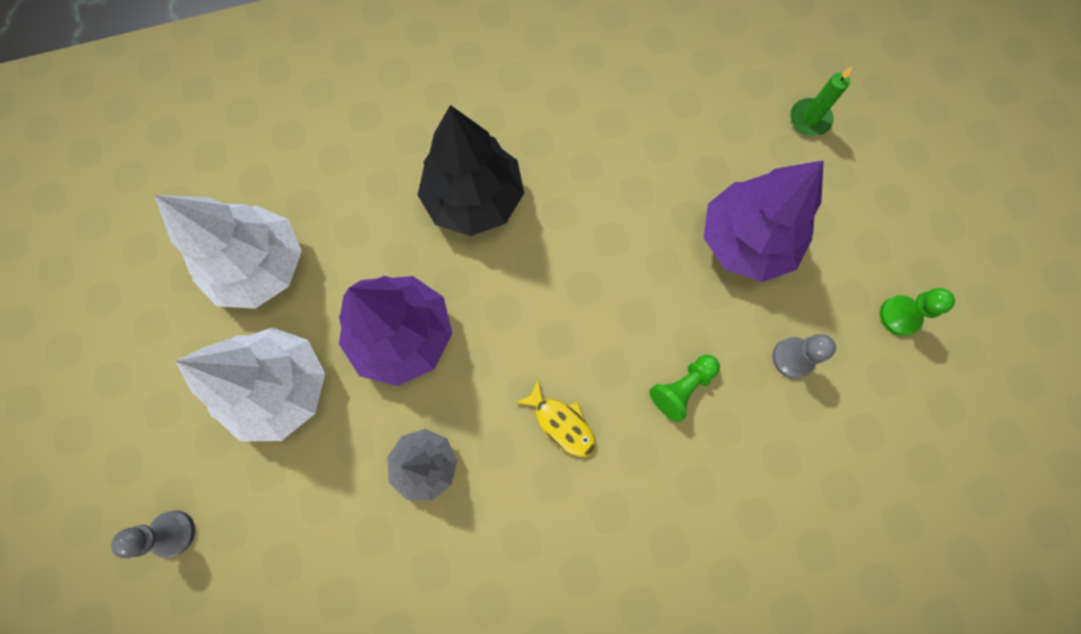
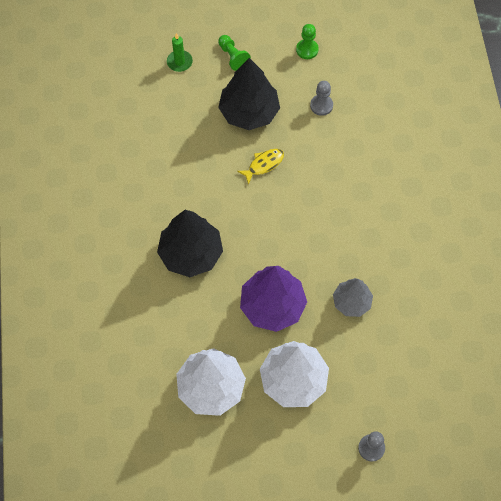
camera: 80 degrees left, 10 degrees down
yellow fish [516,380,595,457] -> yellow fish moved to [237,149,284,185]
green pawn [649,355,720,422] -> green pawn moved to [218,35,251,71]
purple tree [704,160,824,282] -> black tree [218,58,280,130]

